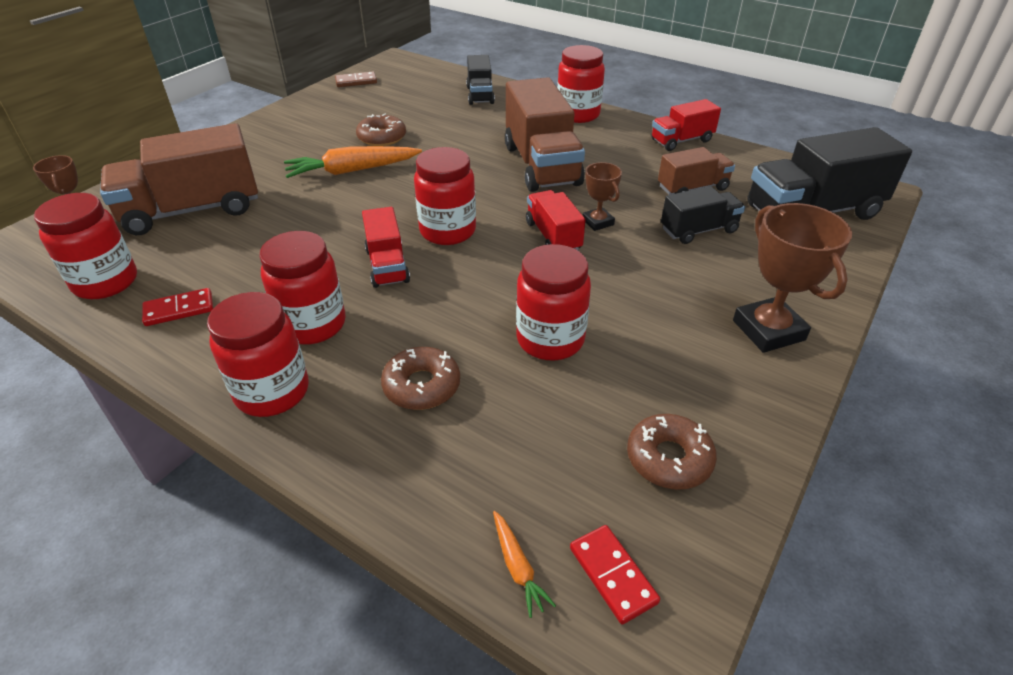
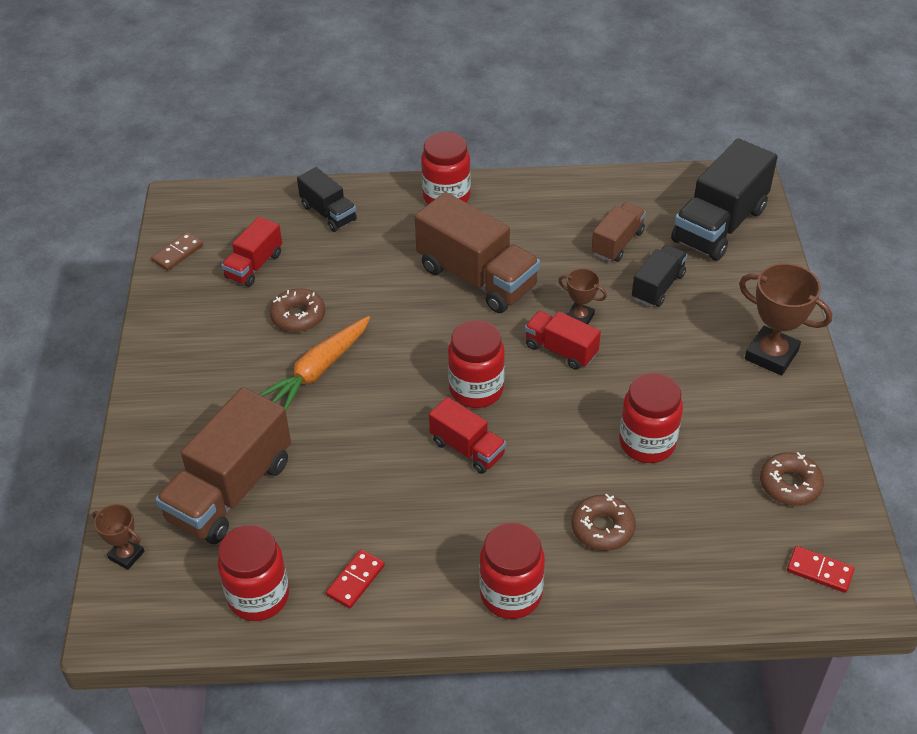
camera: 35 degrees left, 5 degrees up
red jar [259,231,346,344] -> none
orange carrot [493,511,556,618] -> none
red truck [651,99,721,151] -> red truck moved to [221,217,282,287]

